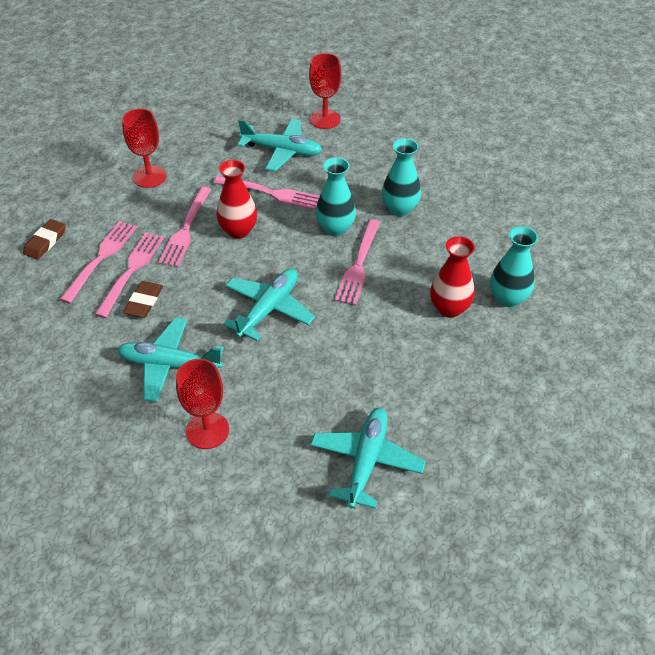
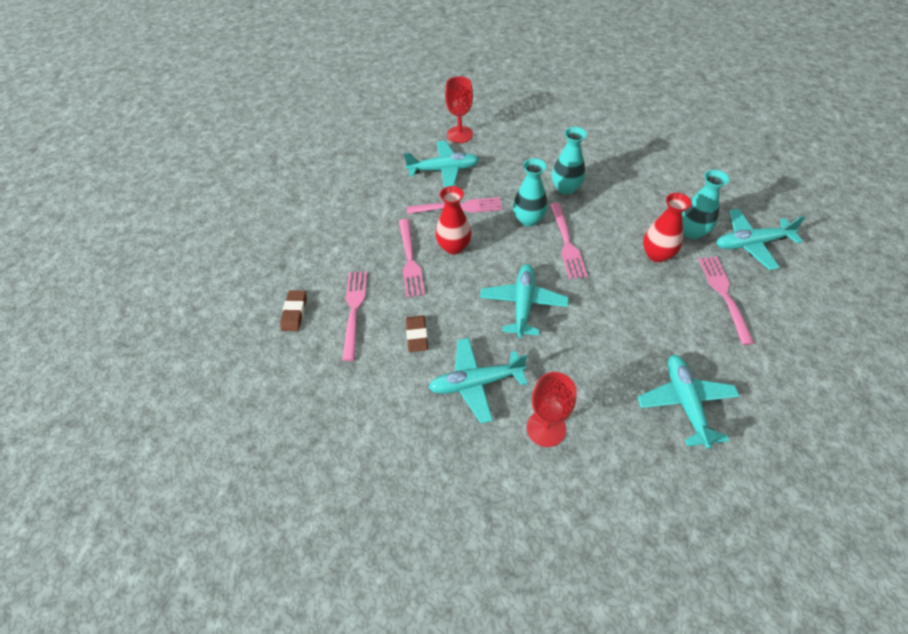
camera: 20 degrees left, 5 degrees up
pink fork [94,232,164,318] -> pink fork moved to [698,256,754,345]
red goblet [122,108,167,188] -> none
none -> turquoise plane [716,209,806,270]

